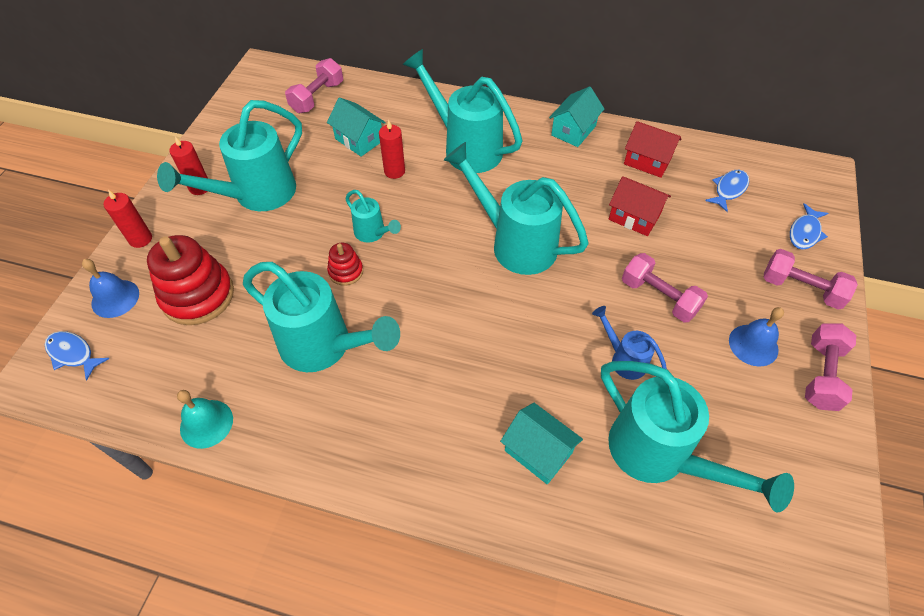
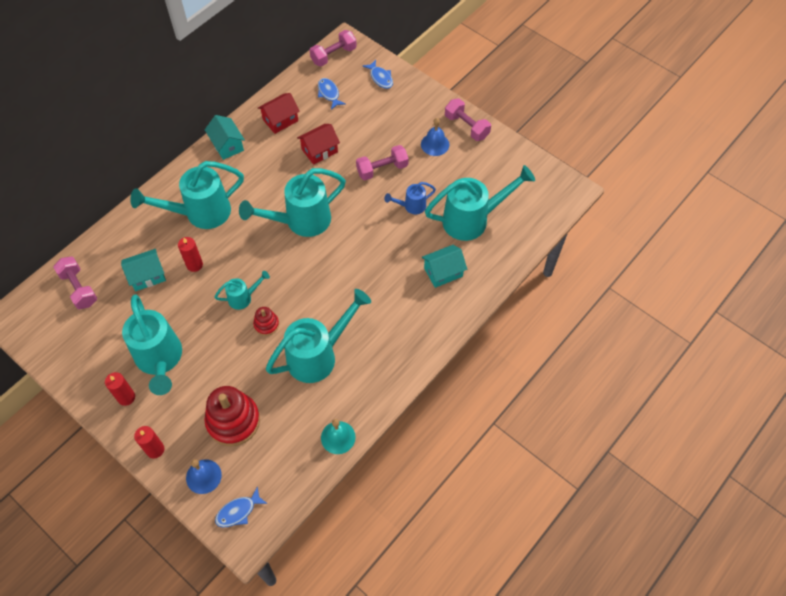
camera: 65 degrees left, 5 degrees up
pink dumbbell [764,249,858,310] -> pink dumbbell moved to [310,30,357,67]

